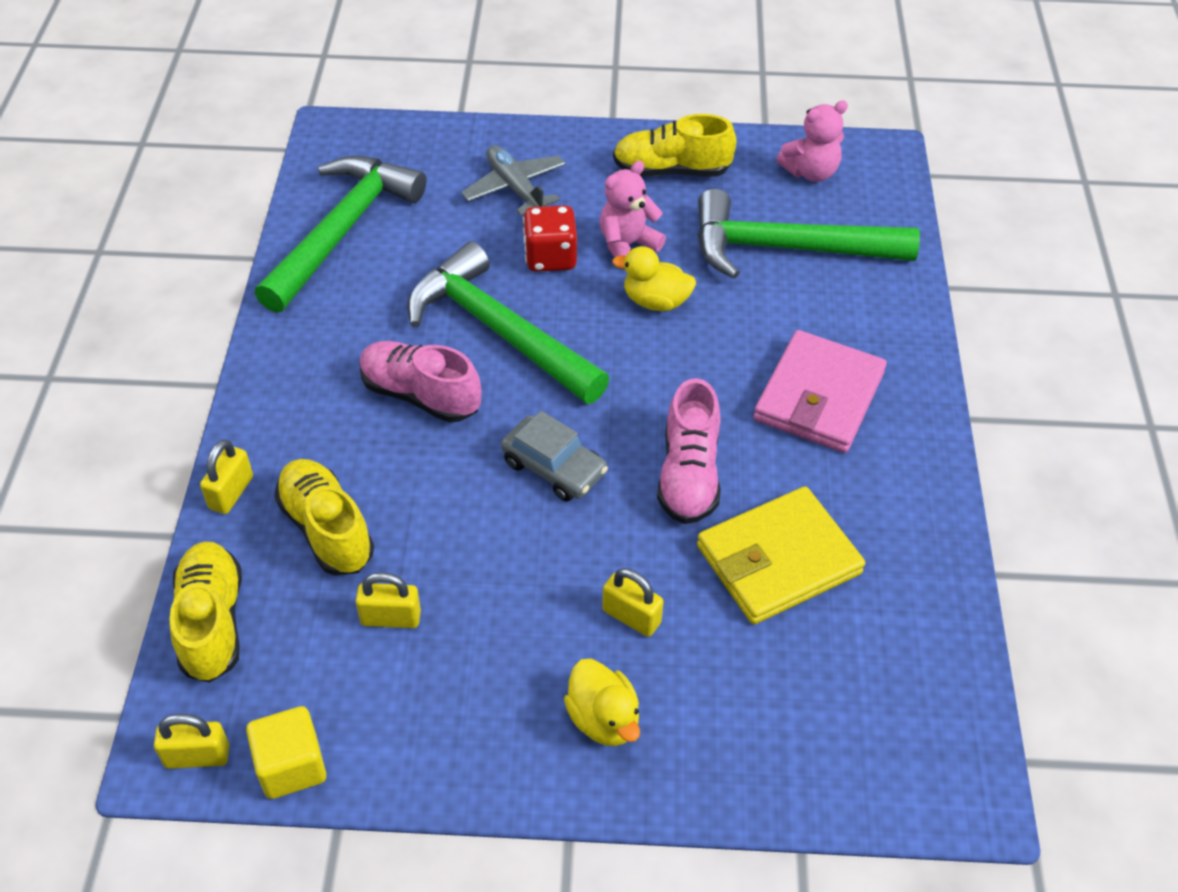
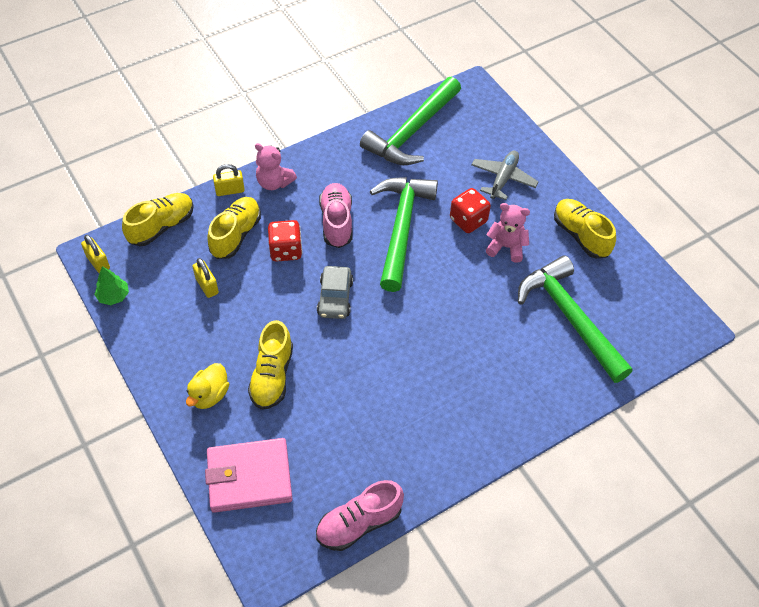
camera: 55 degrees right, 5 degrees up
yellow cube [246,706,326,799] -> green tree [94,266,129,305]
green hammer [255,156,426,313] -> green hammer turned 135 degrees clockwise [360,77,461,165]
yellow padlock [602,568,664,637] -> yellow shoe [248,320,293,410]
yellow duck [612,246,696,311] -> none
pink shoe [657,378,721,524] -> pink shoe moved to [316,480,404,551]
yellow wallet [697,486,865,624] -> none
pink wallet [753,330,887,453] -> pink wallet moved to [205,438,292,513]
pink teddy bear [776,101,848,182] -> pink teddy bear moved to [255,143,297,190]
none -> red dice [268,220,302,262]

